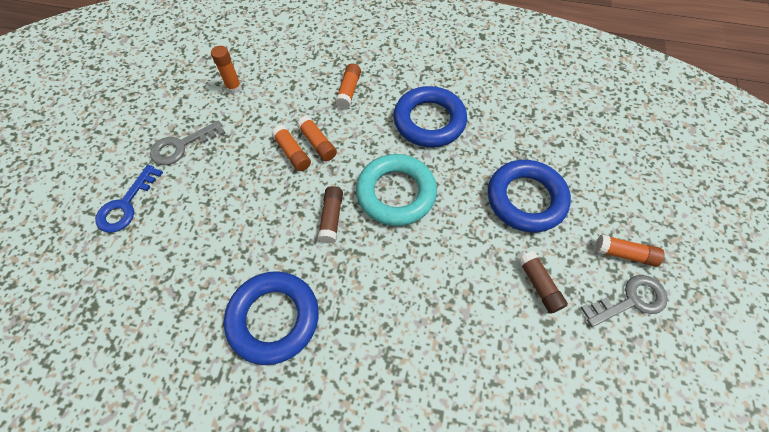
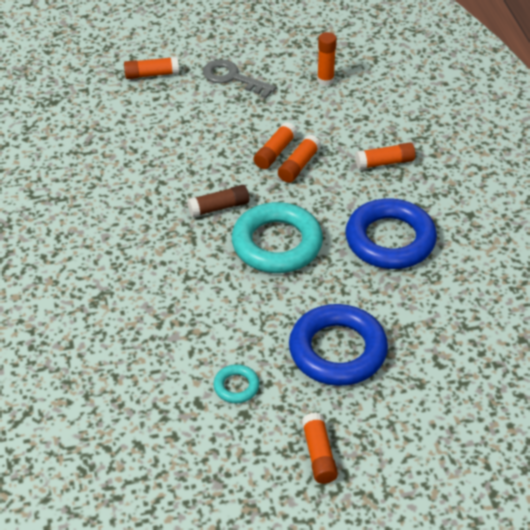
camera: 65 degrees right, 15 degrees down
blue key [95,165,163,233] -> orange glue stick [124,57,179,79]
blue ring [224,271,319,365] -> none
brown glue stick [518,251,568,314] -> turquoise ring [213,364,260,403]
grey key [580,275,668,327] -> none

